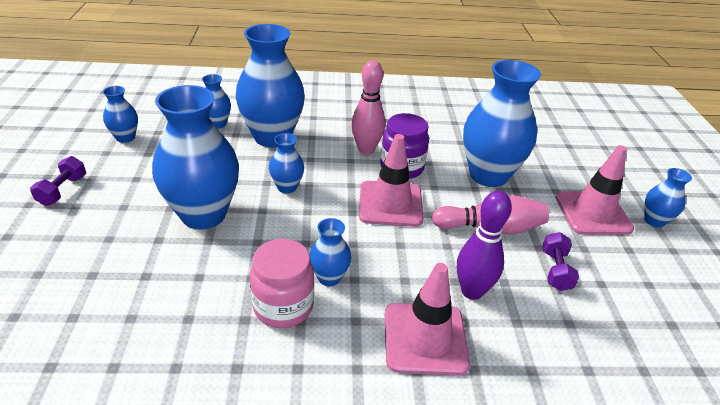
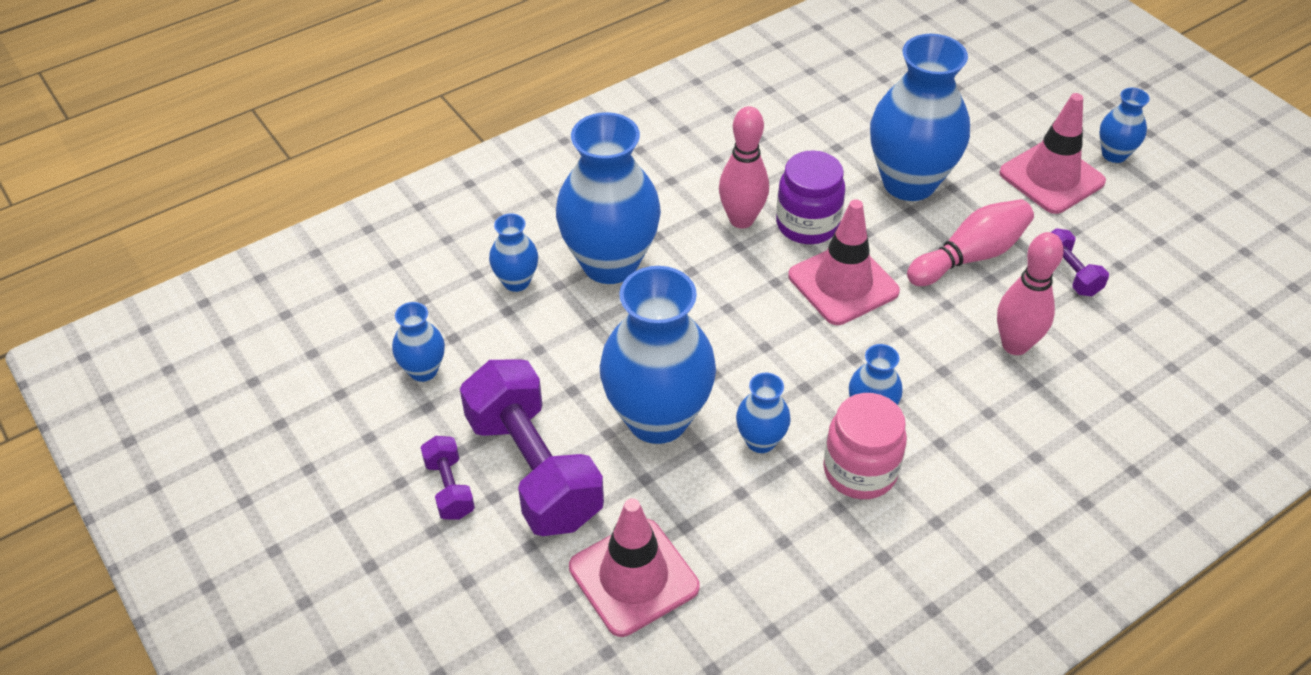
camera: 30 degrees left, 10 degrees up
blue vase [269,133,304,194] -> blue vase moved to [736,373,791,453]
pink traffic cone [385,263,470,375] -> pink traffic cone moved to [569,498,699,637]
purple bowling pin [457,191,512,300] -> pink bowling pin [997,232,1064,355]
none -> purple dumbbell [460,359,604,536]

